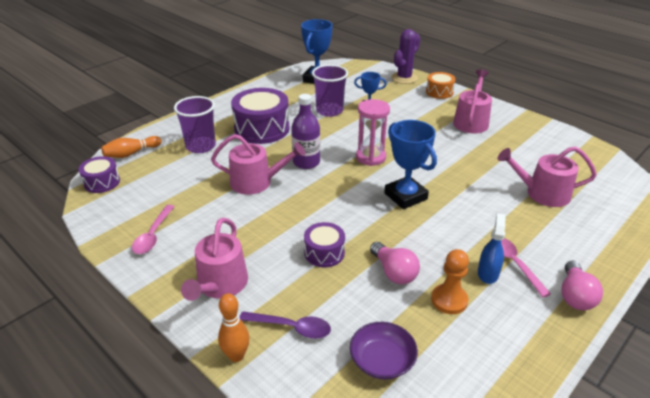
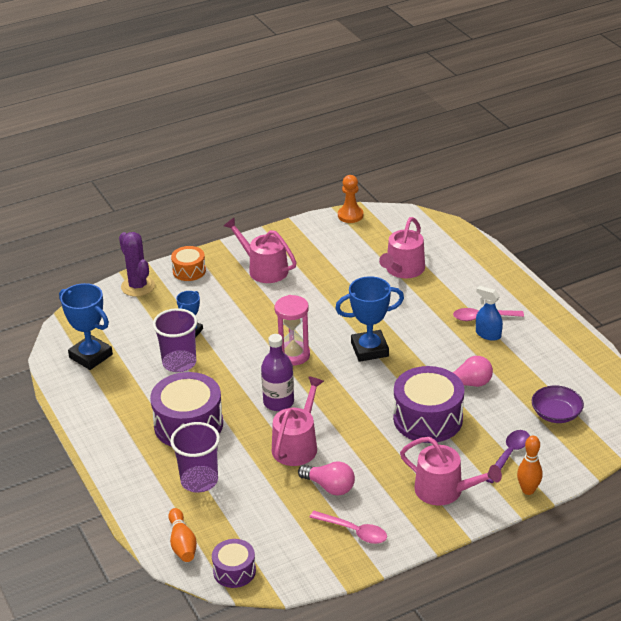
camera: 70 degrees left, 0 degrees up
purple drum [304,222,345,267] -> purple drum [393,366,464,443], size x1.82
orange pawn [431,249,469,314] -> orange pawn moved to [338,175,363,223]
pink light bulb [561,261,603,310] -> pink light bulb moved to [298,461,355,496]

